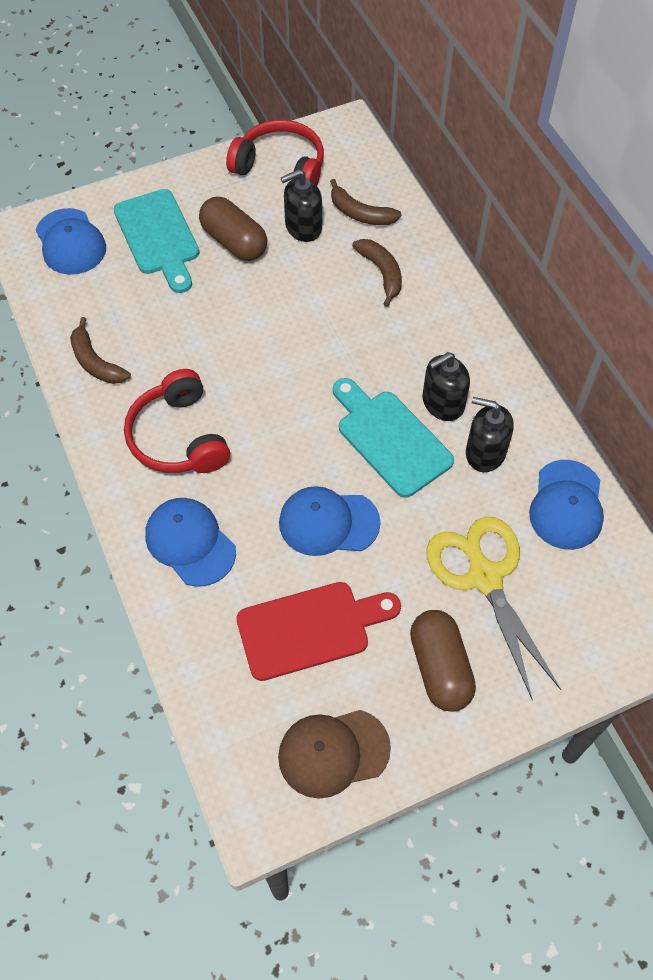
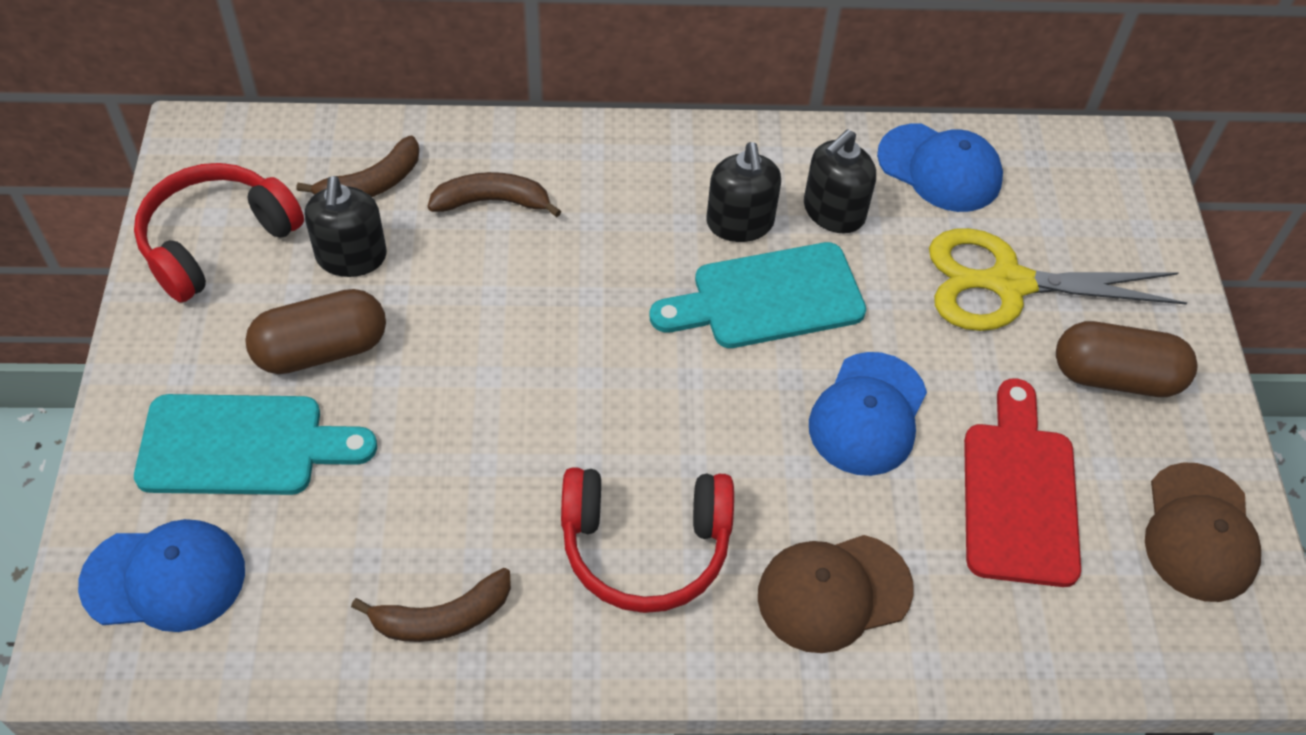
camera: 70 degrees left, 5 degrees down
blue cap [145,498,236,587] -> brown cap [758,535,914,653]

